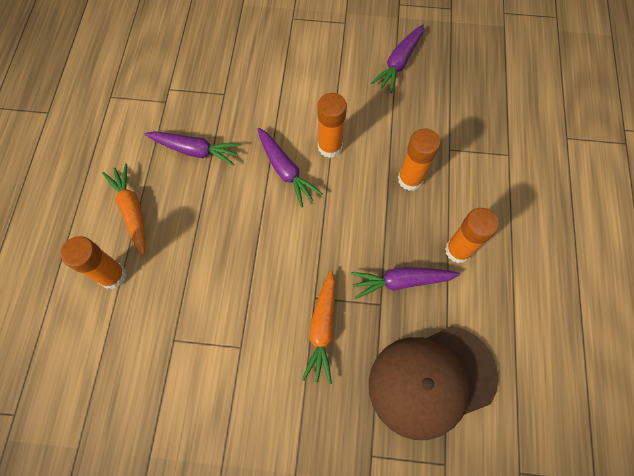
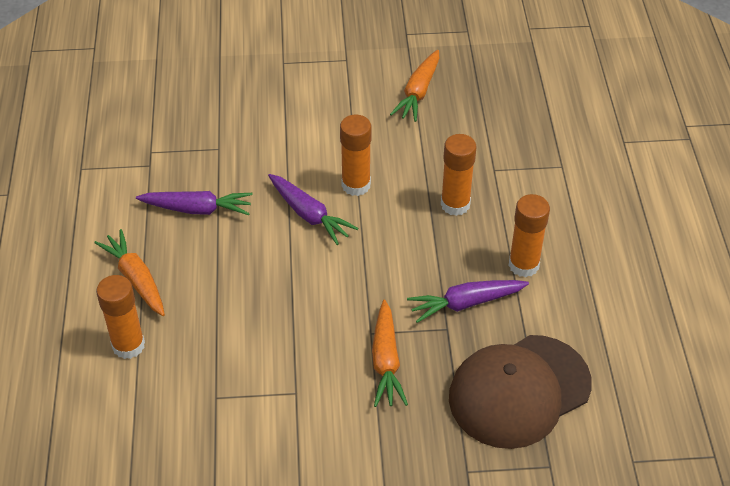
camera: 10 degrees left, 20 degrees down
purple carrot [371,24,424,93] -> orange carrot [390,50,439,122]

